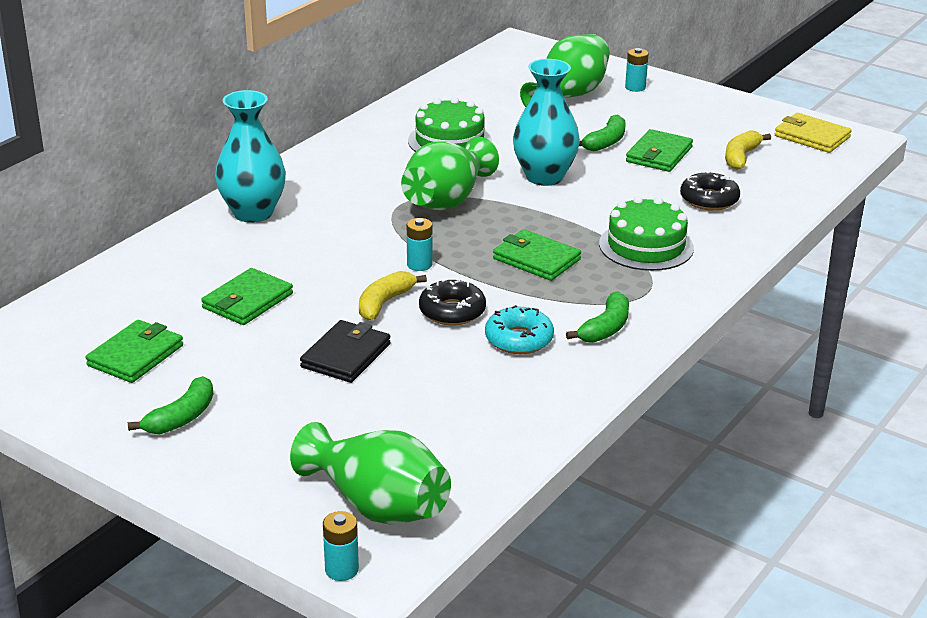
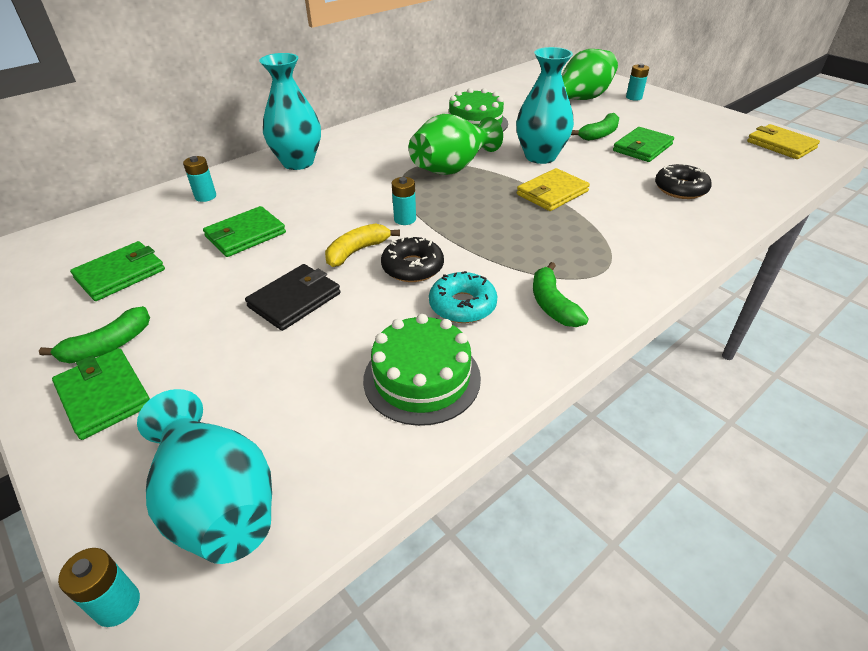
camera: 15 degrees right, 10 degrees up
green vase [290,422,451,524] -> turquoise vase [137,389,272,564]
green wallet [493,229,581,281] -> green wallet moved to [52,348,150,440]
green banana [566,291,629,343] -> green banana turned 120 degrees clockwise [533,262,589,327]
green cake [599,196,694,271] -> green cake moved to [363,314,481,426]
yellow banana [725,130,771,170] -> none
none -> turquoise battery [183,156,216,202]
none -> yellow wallet [517,168,590,211]

